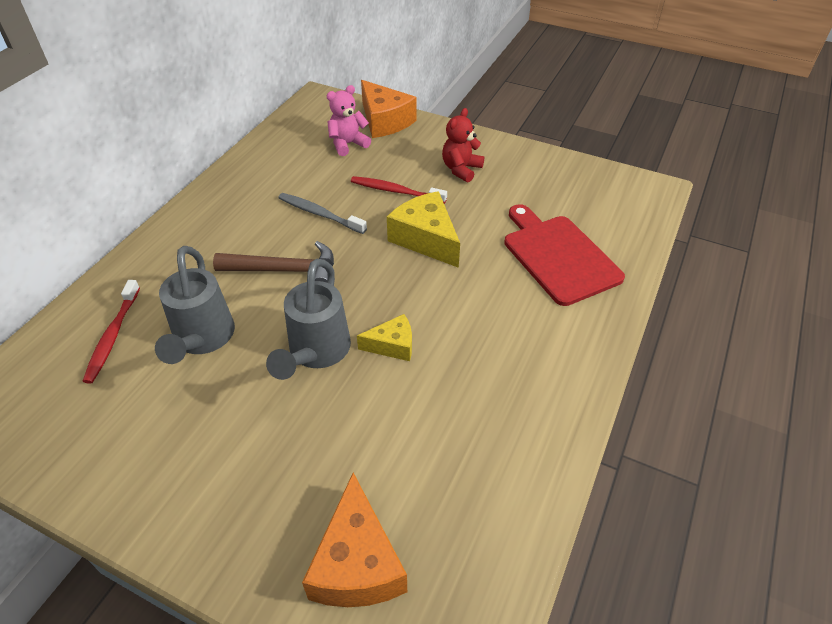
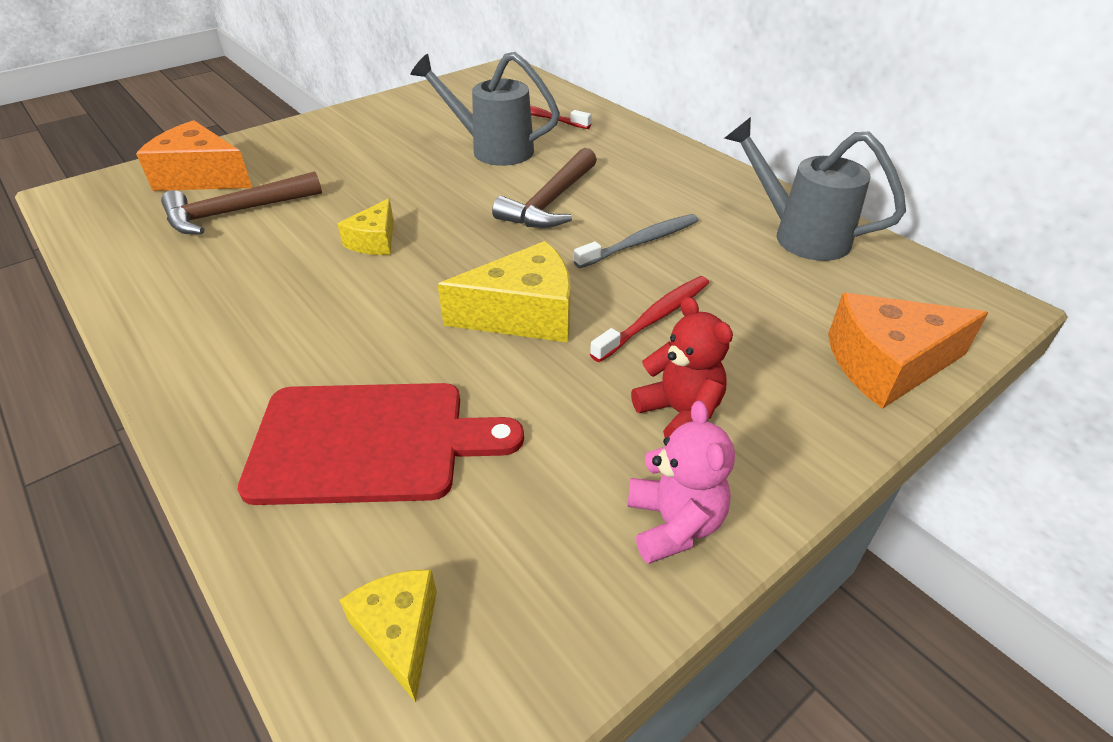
camera: 115 degrees right, 5 degrees down
grey watering can [266,259,351,380] -> grey watering can moved to [724,117,906,261]
pink teddy bear [327,85,371,156] -> pink teddy bear moved to [628,401,735,564]
none -> brown hammer [161,171,322,234]
none -> yellow cheese [340,570,437,702]

